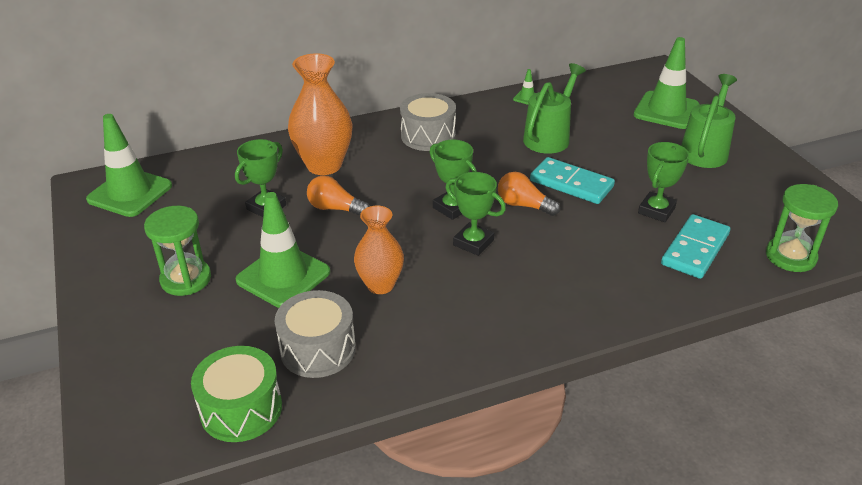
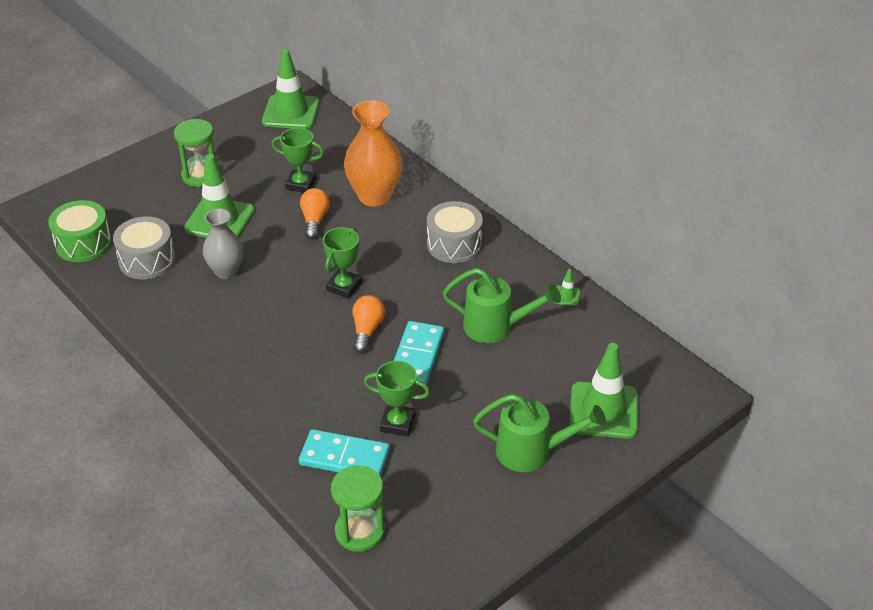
camera: 70 degrees right, 5 degrees up
orange vase [354,205,404,294] -> grey vase [203,208,243,279]
green trophy [445,172,506,256] -> none

